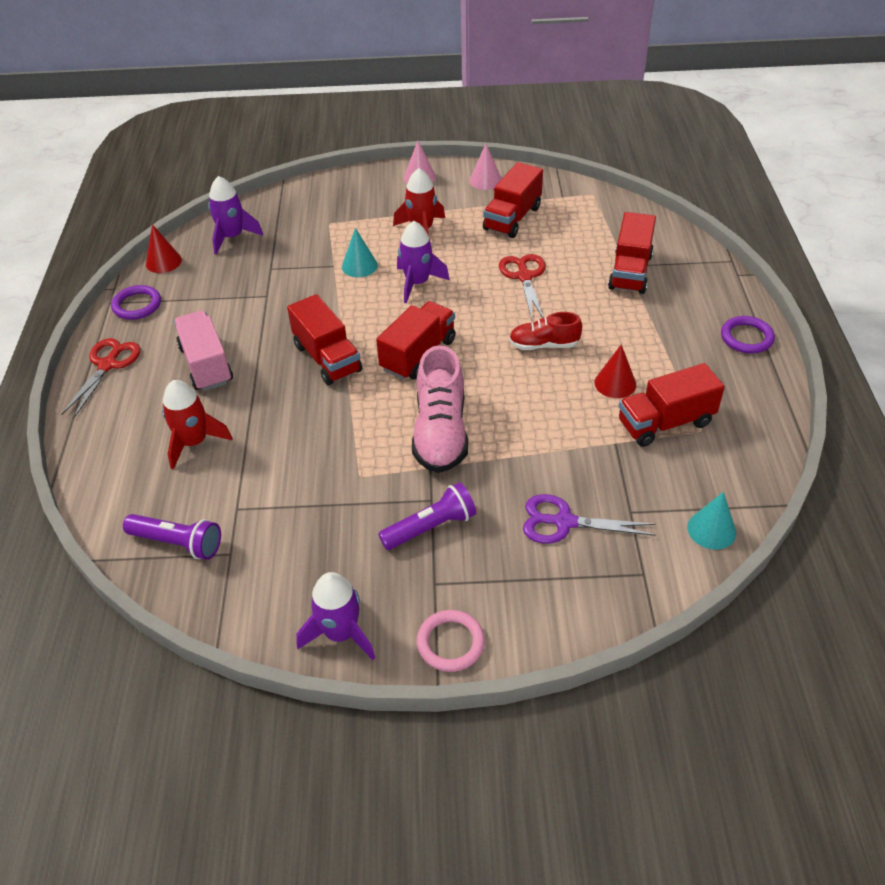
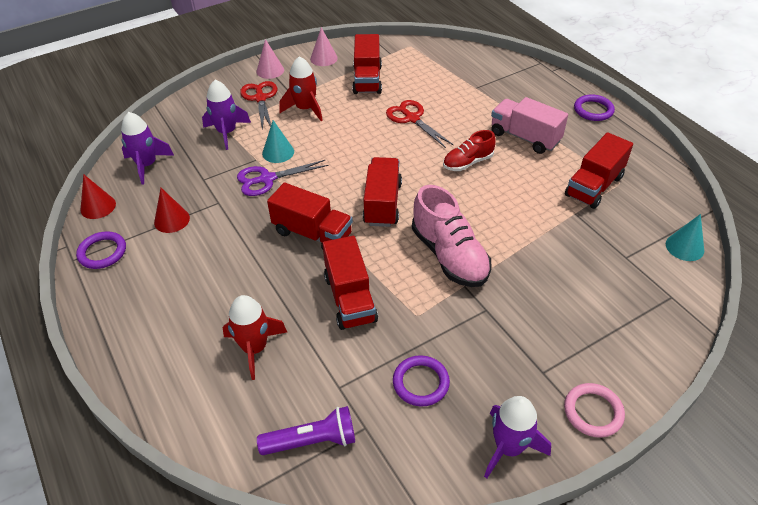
camera: 30 degrees left, 0 degrees up
red scissors [61,338,141,418] -> red scissors moved to [240,81,277,131]
pink truck [174,310,233,391] -> pink truck moved to [491,97,568,154]
purple flashlight [378,482,476,550] -> none
purple rocket [397,221,450,303] -> purple rocket moved to [202,80,251,150]
purple scissors [523,494,656,544] -> purple scissors moved to [237,160,329,196]
red cone [595,344,636,398] -> red cone moved to [154,188,190,233]
red truck [608,212,656,294] -> red truck moved to [323,236,378,330]
none -> purple ring [393,355,450,406]

